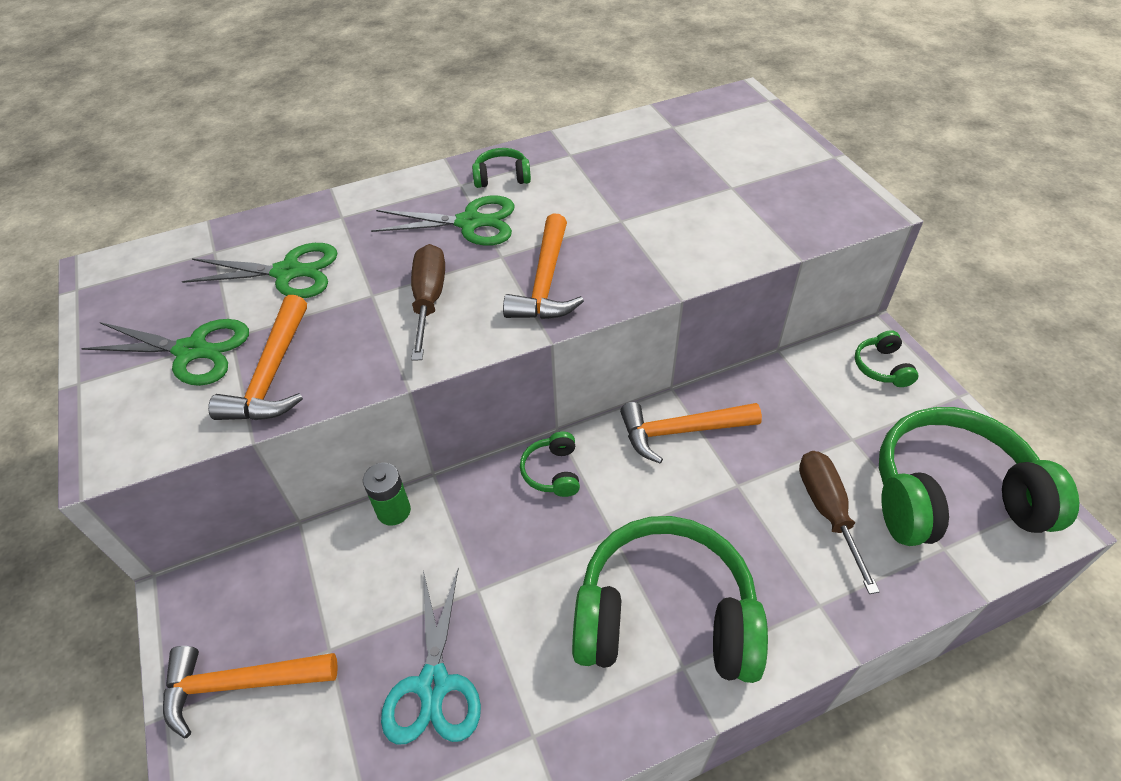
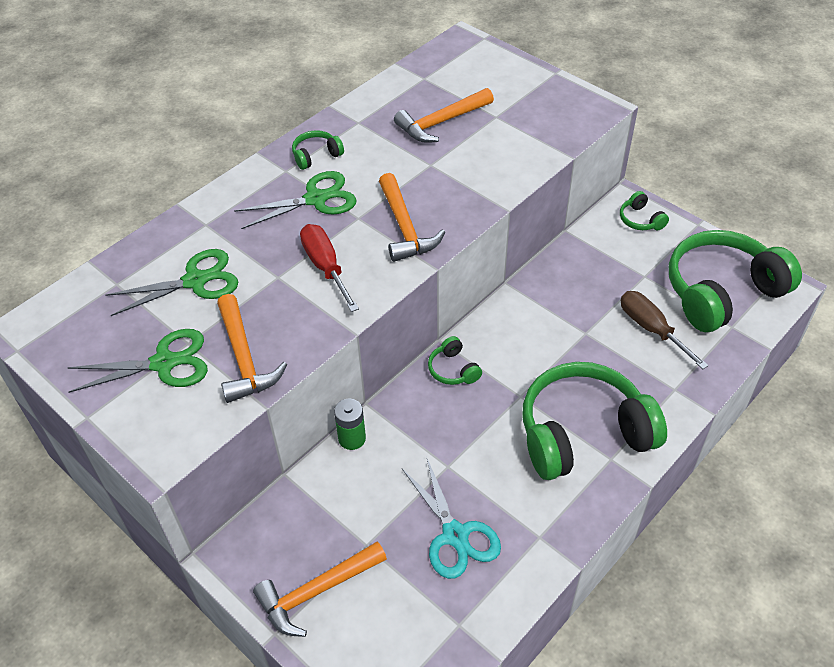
camera: 25 degrees left, 0 degrees up
brown screwdriver [411,244,445,361] -> red screwdriver [300,224,359,312]
orange hammer [620,402,762,464] -> orange hammer moved to [394,88,494,143]

